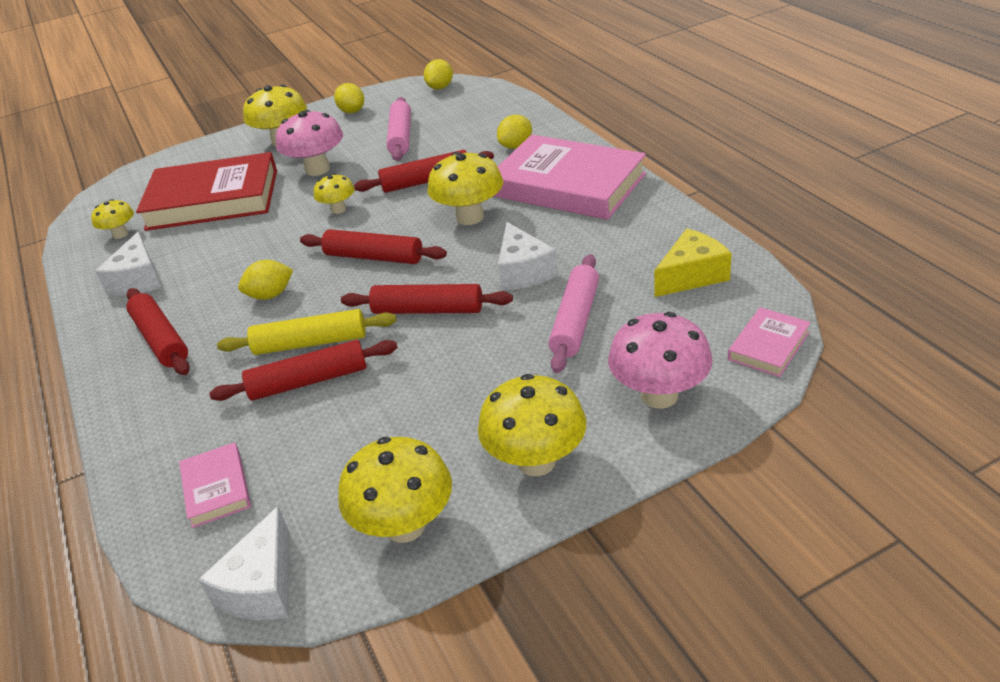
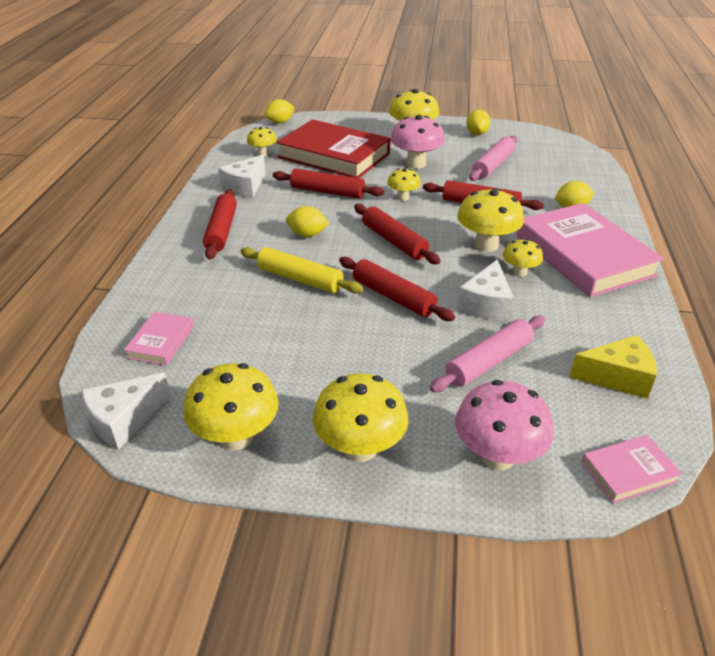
camera: 30 degrees right, 0 degrees up
red rolling pin [209,340,398,401] -> red rolling pin moved to [273,169,384,199]
yellow lemon [424,59,453,90] -> yellow lemon moved to [265,99,295,123]
none -> yellow mushroom [503,239,543,277]

